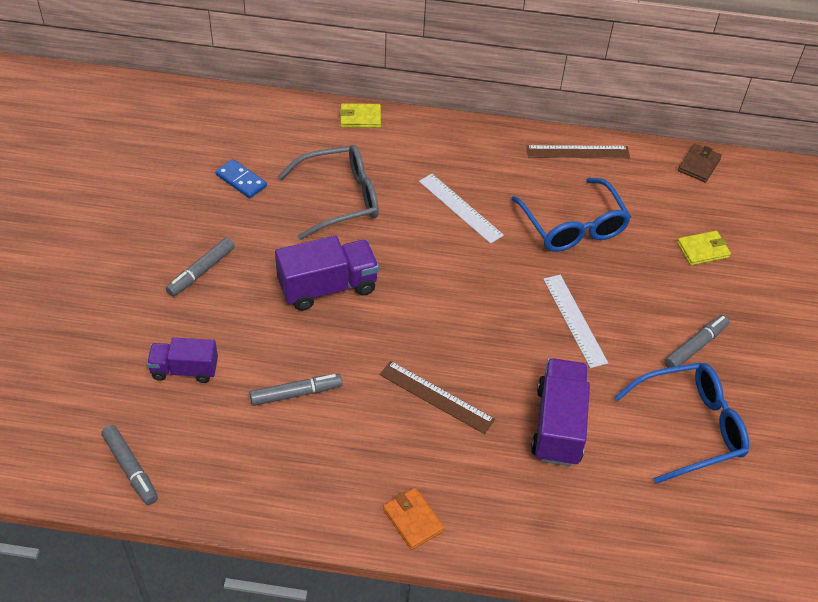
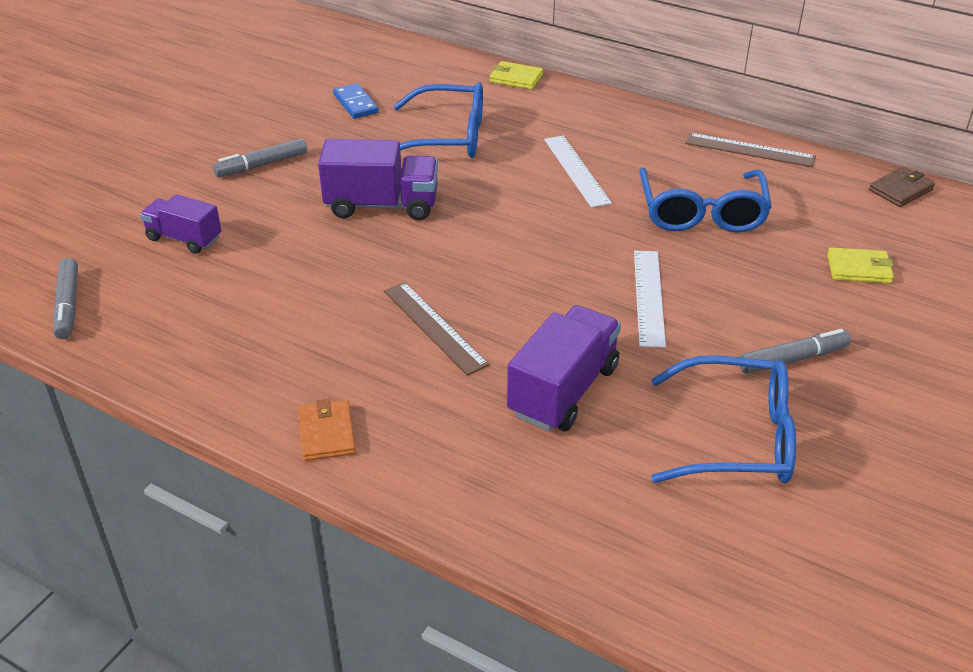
camera: 25 degrees right, 10 degrees down
grey marker [249,374,343,406] -> none
grey glasses [278,145,379,240] -> blue glasses [393,82,483,158]

